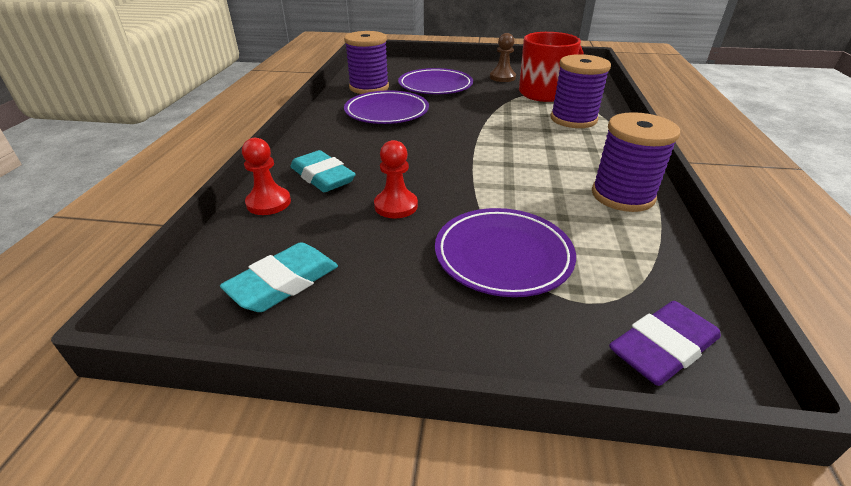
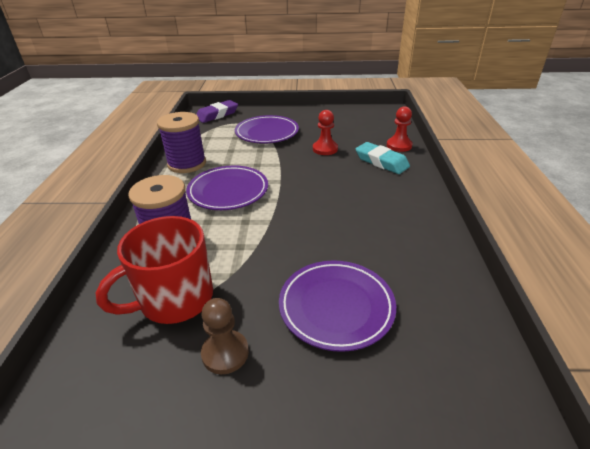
camera: 175 degrees right, 0 degrees up
turquoise eraser [220,242,338,312] -> none
purple spool [344,31,389,94] -> none
purple plate [344,90,429,124] -> purple plate moved to [186,165,268,210]

